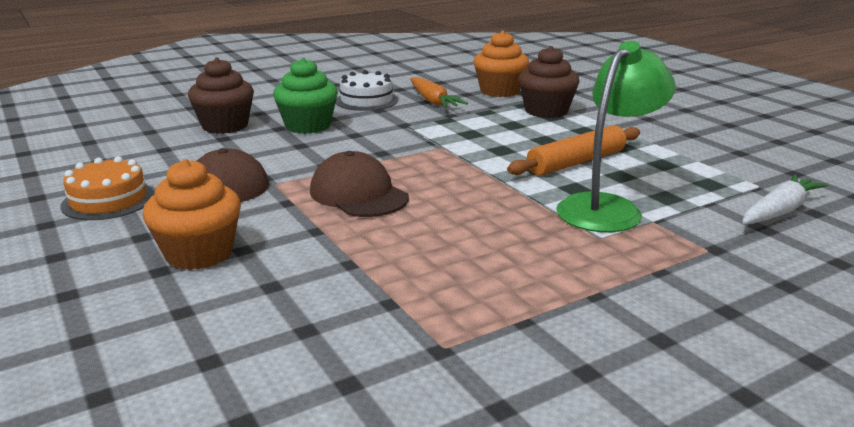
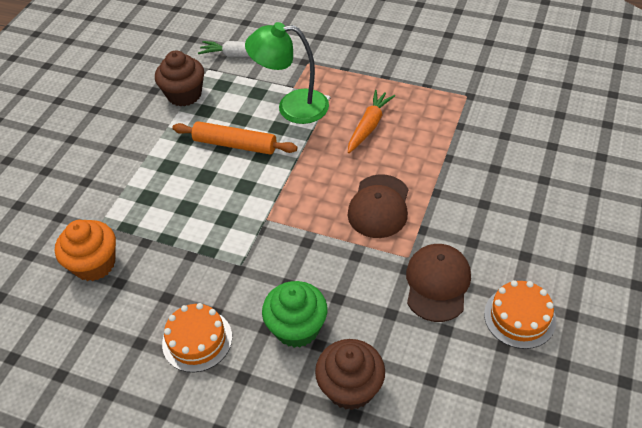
camera: 125 degrees left, 25 degrees up
orange cupcake [142,159,241,270] -> none
white cake [336,70,398,111] -> orange cake [162,303,232,372]
orange carrot [410,77,468,108] -> orange carrot moved to [348,90,395,153]
brown cupcake [518,46,580,118] -> brown cupcake moved to [155,51,204,106]

